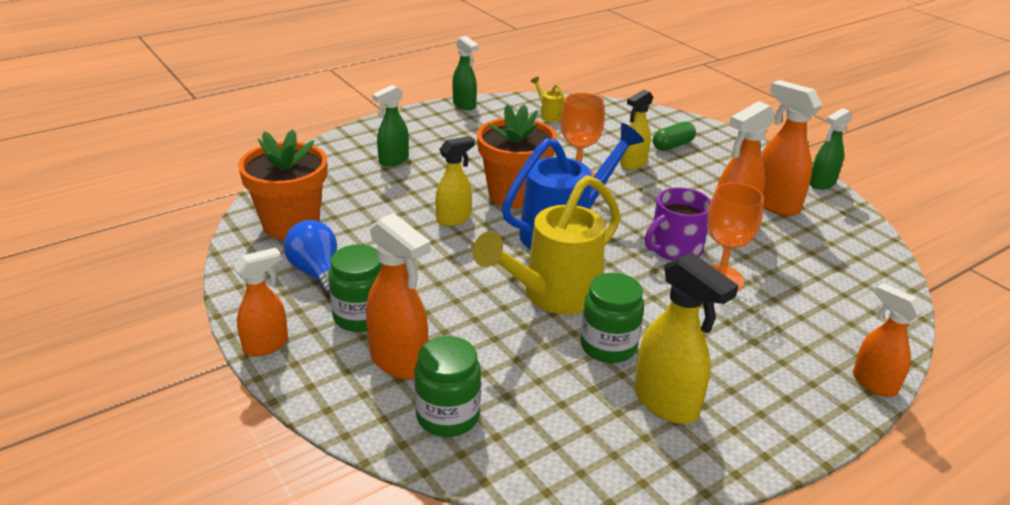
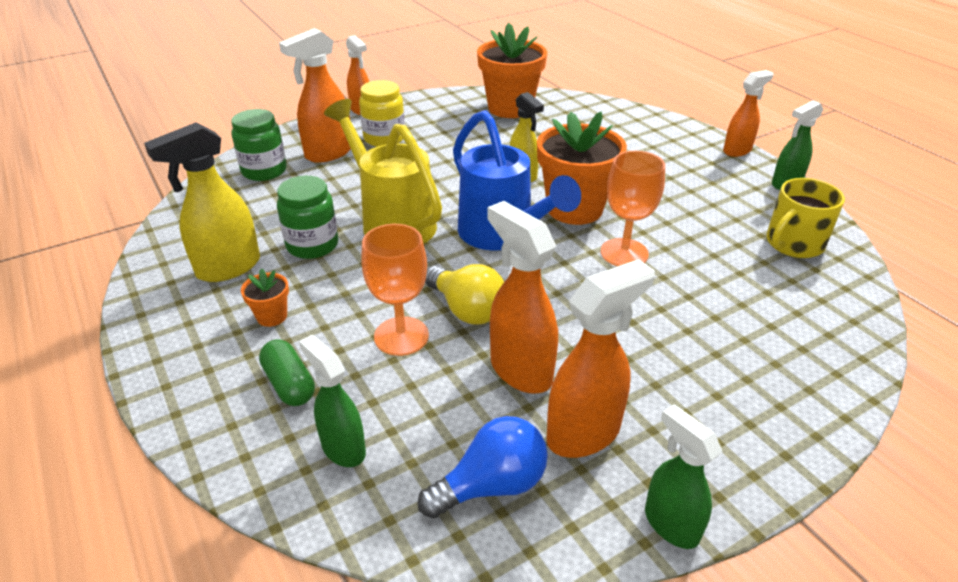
camera: 95 degrees right, 5 degrees up
blue light bulb [284,220,337,299] -> blue light bulb moved to [418,416,548,518]
green jar [328,244,382,332] -> yellow jar [359,80,405,147]
green spray bottle [372,85,409,167] -> green spray bottle moved to [299,335,366,467]
yellow watering can [531,77,565,122] -> yellow mug [766,178,845,258]
yellow spray bottle [620,90,653,170] -> none
purple mug [645,187,711,261] -> yellow light bulb [425,264,504,325]
green capsule [653,121,696,151] -> green capsule moved to [259,339,315,406]
orange spray bottle [853,283,923,397] -> orange spray bottle moved to [723,70,773,157]
none -> orange flower pot [241,268,289,327]

